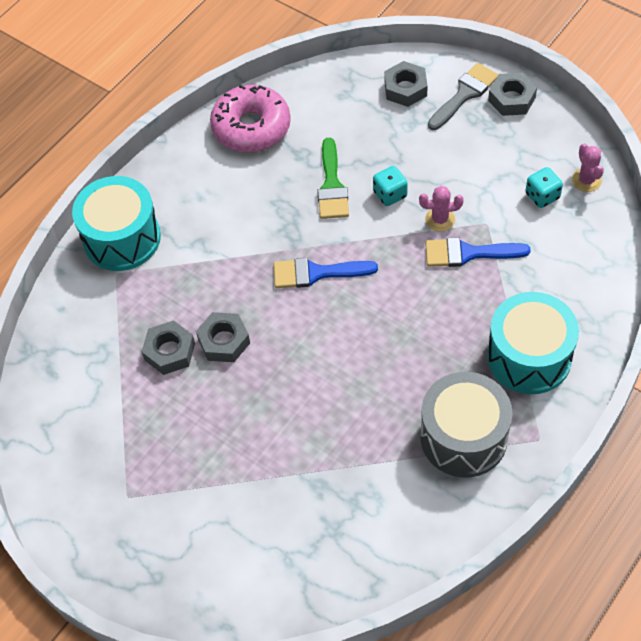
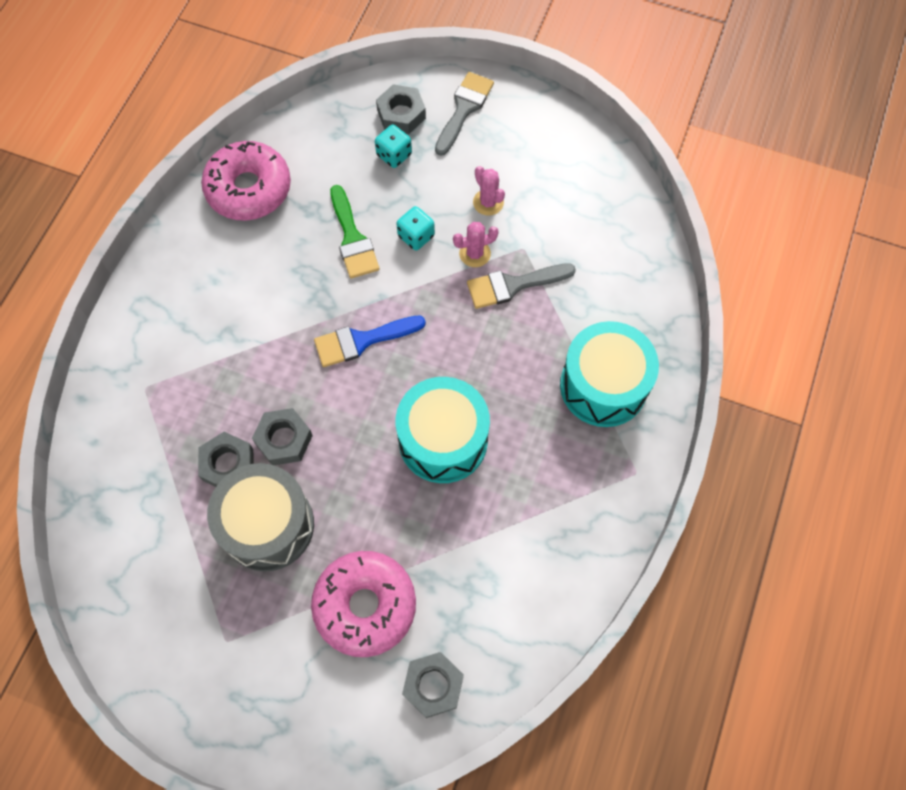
camera: 20 degrees left, 10 degrees up
turquoise drum [72,176,161,271] -> turquoise drum moved to [396,377,490,483]
grey drum [420,372,512,478] -> grey drum moved to [207,463,314,572]
blue brush [425,237,531,267] -> grey brush [467,263,576,309]
grey nut [488,72,537,116] -> grey nut moved to [402,652,464,718]
turquoise dice [526,167,563,208] -> turquoise dice moved to [375,125,412,168]
pink cactus [572,143,604,192] -> pink cactus moved to [473,166,505,216]
none -> pink donut [311,551,416,657]

